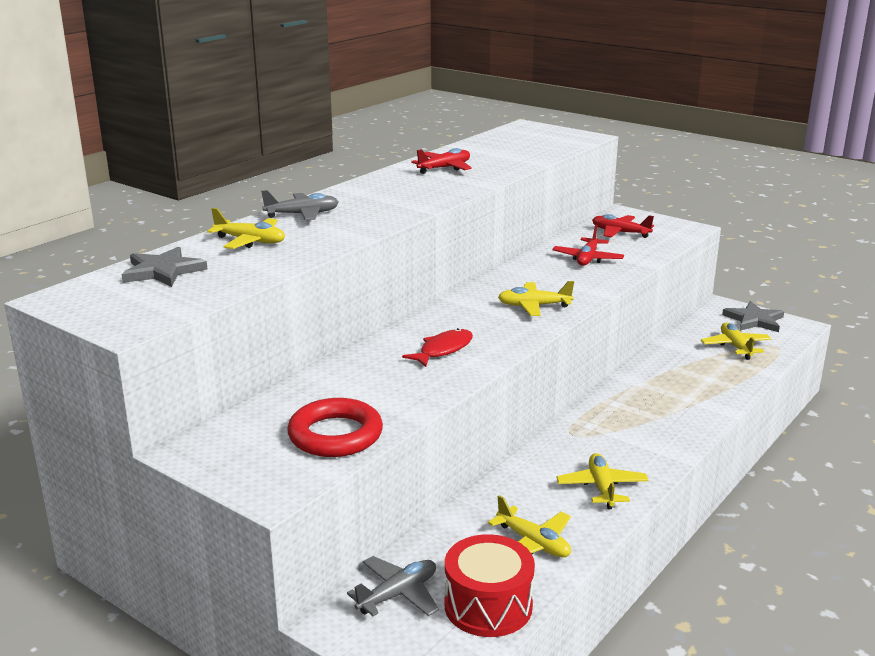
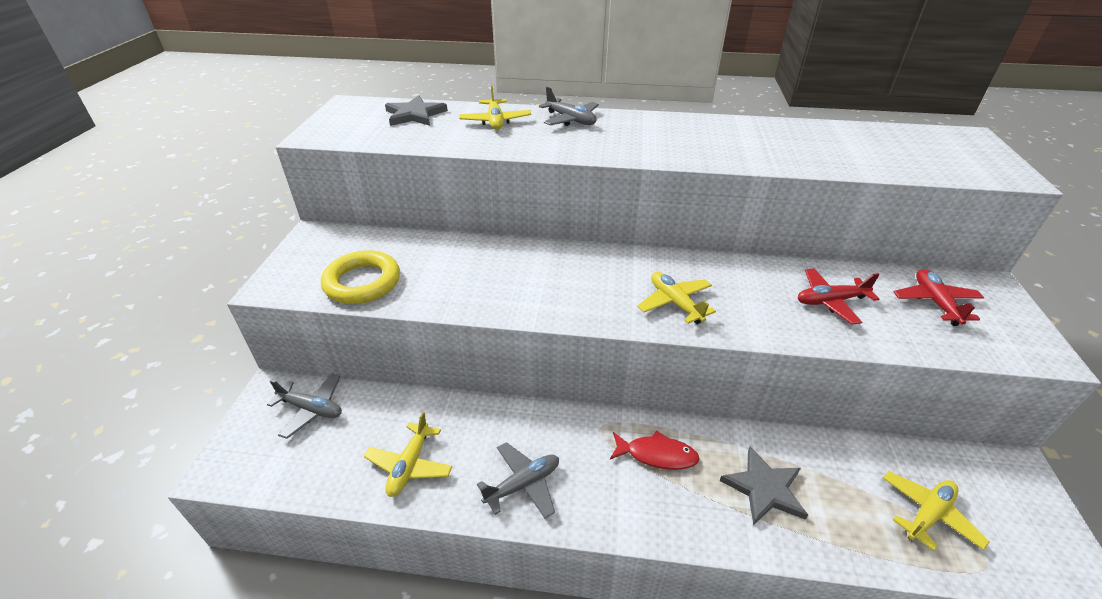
camera: 60 degrees right, 15 degrees up
red ring [287,398,383,457] -> yellow ring [321,250,400,304]
red fish [402,328,473,367] -> red fish moved to [610,431,700,470]
red plane [411,148,472,174] -> none
red drum [445,534,535,637] -> none
yellow plane [556,453,649,509] -> grey plane [477,442,559,519]
grey star [722,301,784,332] -> grey star moved to [720,447,808,525]

